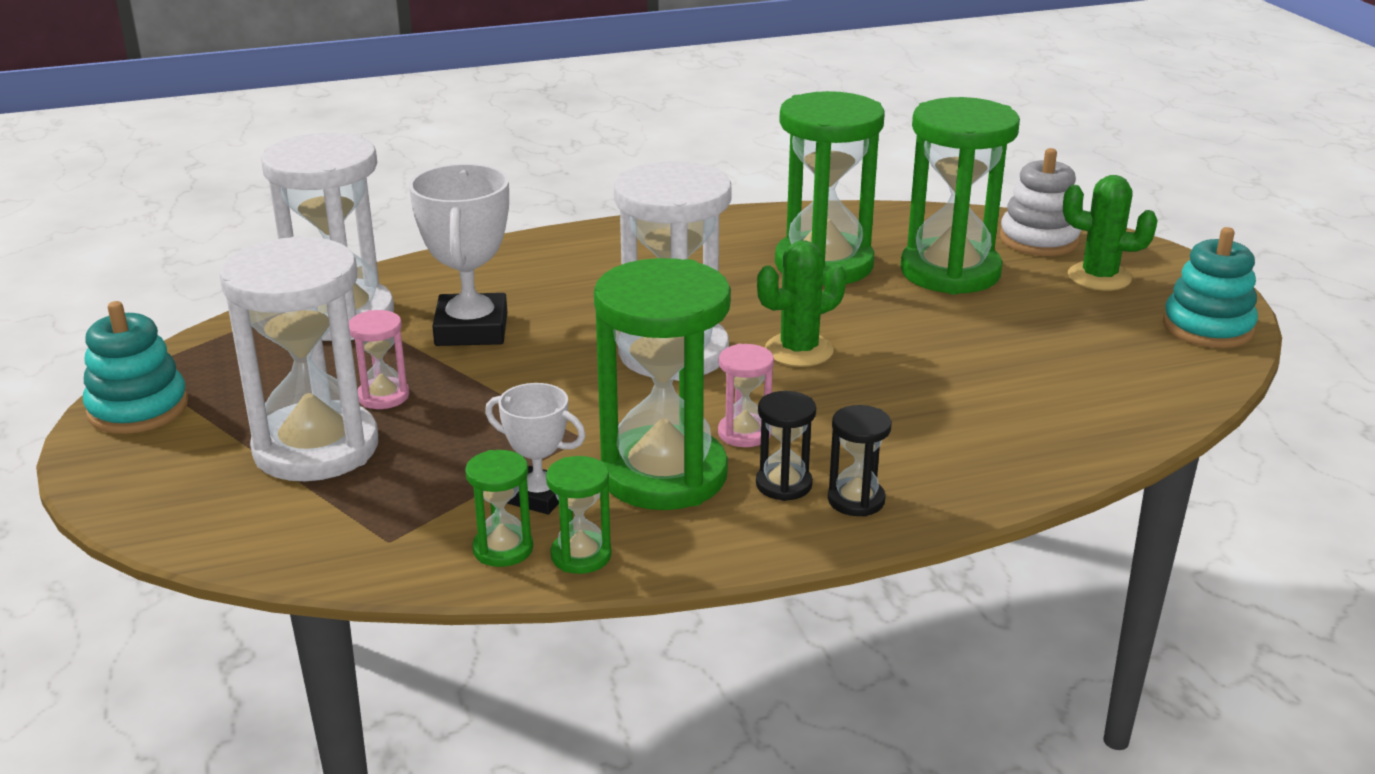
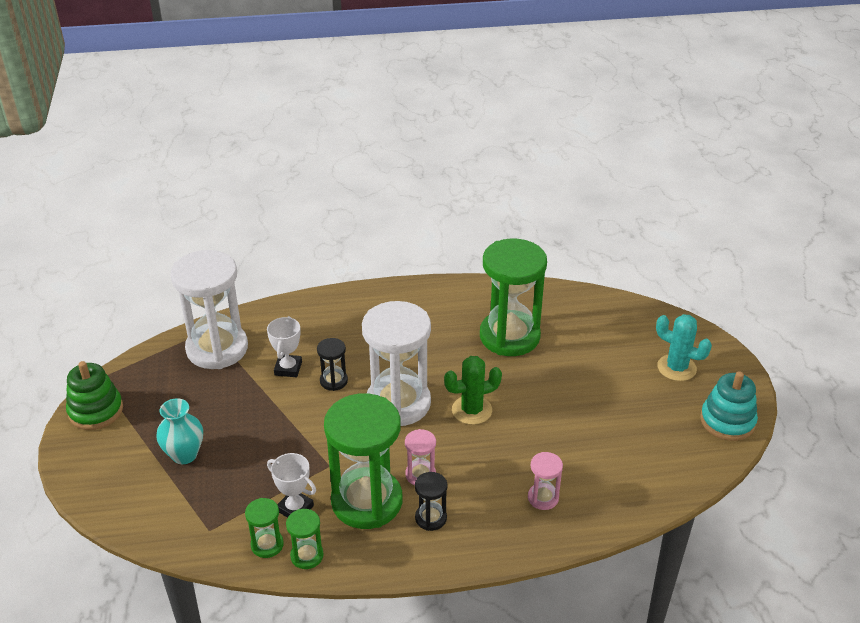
camera: 10 degrees right, 10 degrees up
turquoise stacking toy [83,301,188,434] -> green stacking toy [66,361,123,430]
white hourglass [220,235,378,481] -> turquoise vase [156,398,203,464]
pink hourglass [349,310,409,409] -> pink hourglass moved to [528,452,563,510]
white trophy [409,164,509,346] -> white trophy [267,316,302,377], size x0.59
black hourglass [828,405,892,517] -> black hourglass moved to [317,338,348,391]
green hourglass [900,97,1020,294] -> none
white stacking toy [1000,148,1081,256] -> none
green cactus [1063,175,1158,291] -> turquoise cactus [656,314,712,381]

